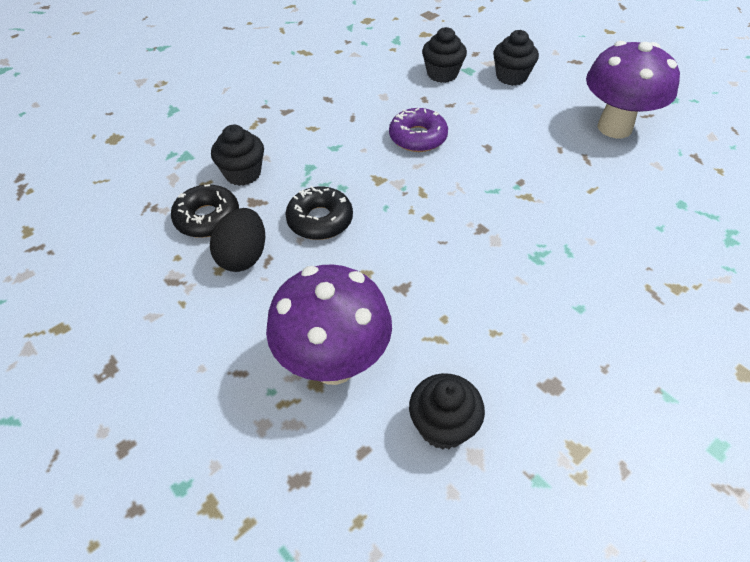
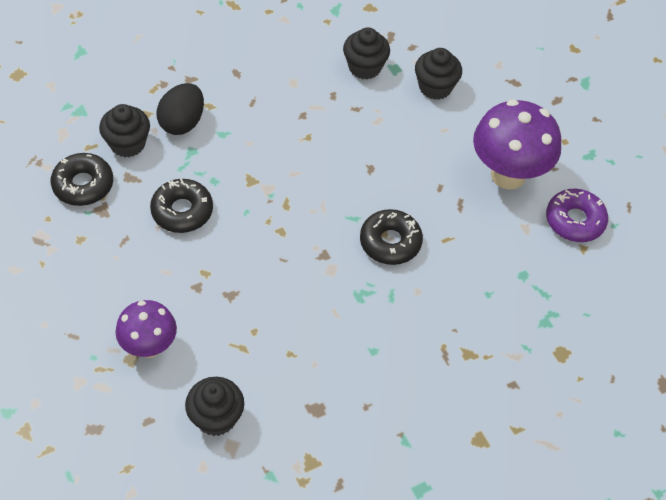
camera: 10 degrees right, 5 degrees up
black egg [210,208,265,272] -> black egg moved to [156,83,204,135]
purple mushroom [266,264,392,385] -> purple mushroom [116,300,177,358], size x0.62
purple donut [389,108,448,152] -> purple donut moved to [546,189,608,242]
none -> black donut [360,209,423,265]

